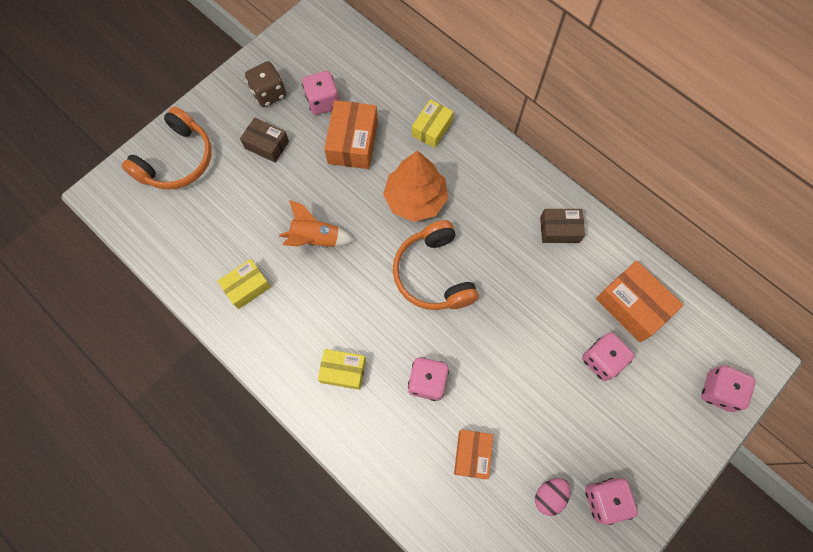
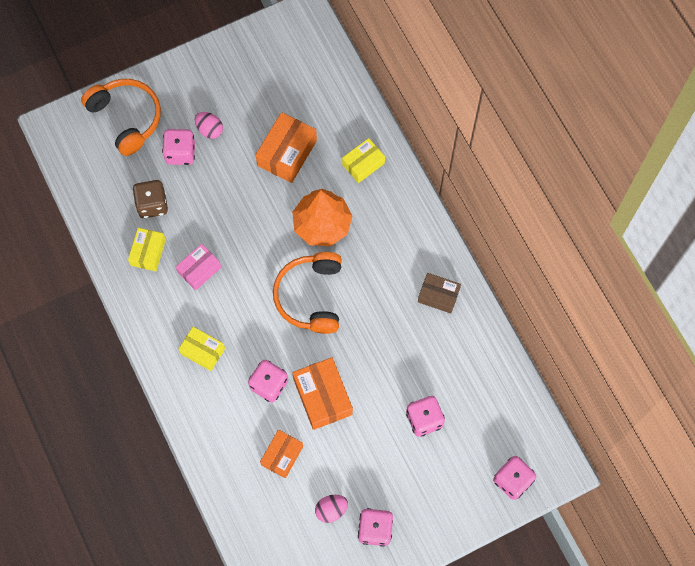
camera: 20 degrees right, 0 degrees up
orange headphones [122,107,212,190] -> orange headphones turned 90 degrees counterclockwise [81,79,161,156]
yellow box [217,259,271,309] -> yellow box turned 60 degrees counterclockwise [128,228,166,271]
brown box [240,117,289,163] -> pink egg [195,112,223,139]
brown dice [245,61,286,107] -> brown dice moved to [132,180,168,218]
orange rocket [279,200,355,247] -> none
pink dice [302,71,340,115] -> pink dice moved to [162,129,195,165]
orange box [596,261,683,342] -> orange box moved to [292,357,353,430]
none -> pink box [176,244,221,291]

